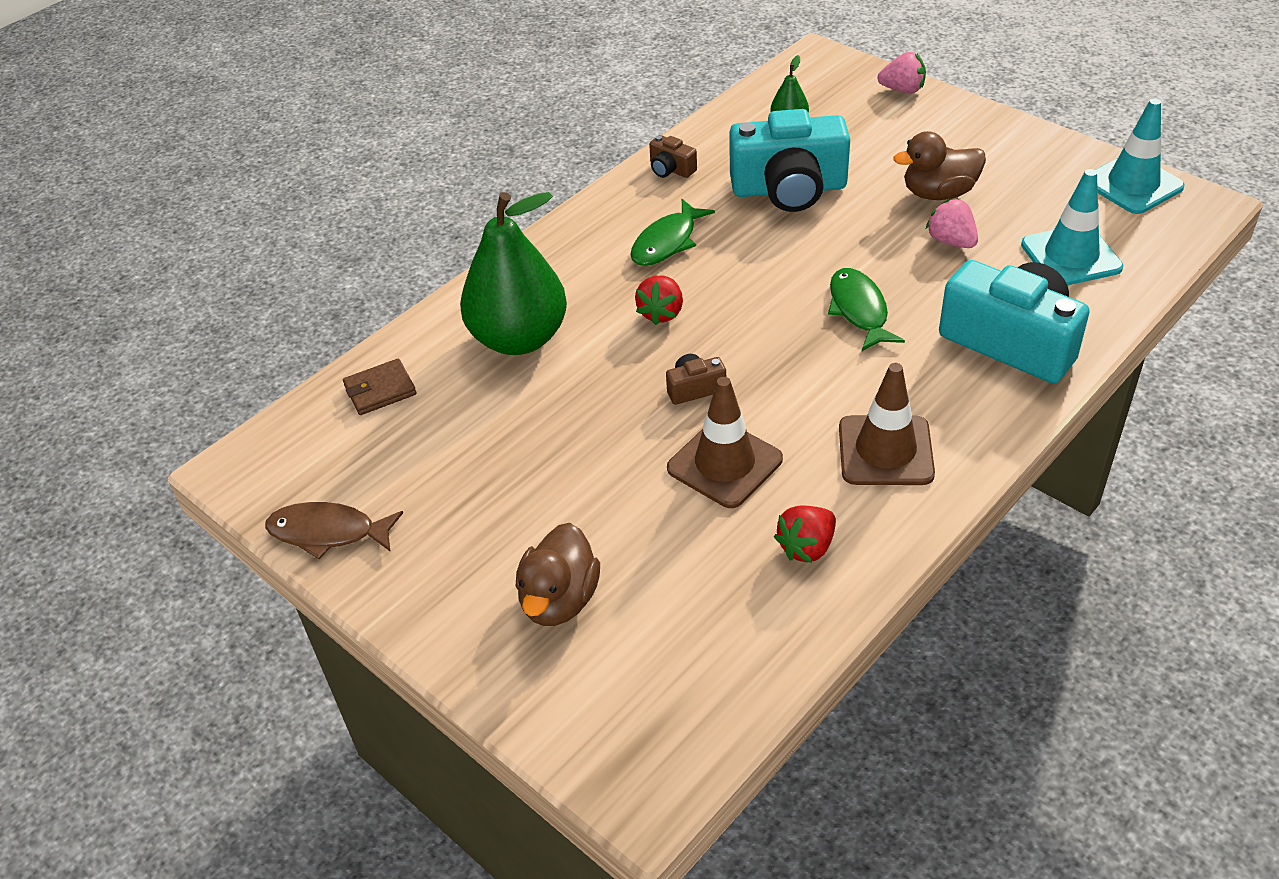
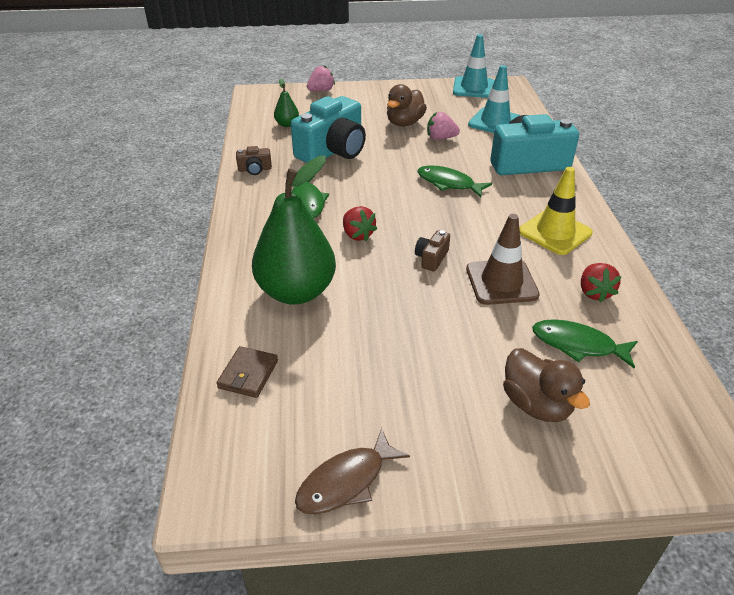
camera: 50 degrees left, 5 degrees down
brown traffic cone [839,363,935,485] -> yellow traffic cone [519,167,593,255]
none -> green fish [532,319,638,368]

